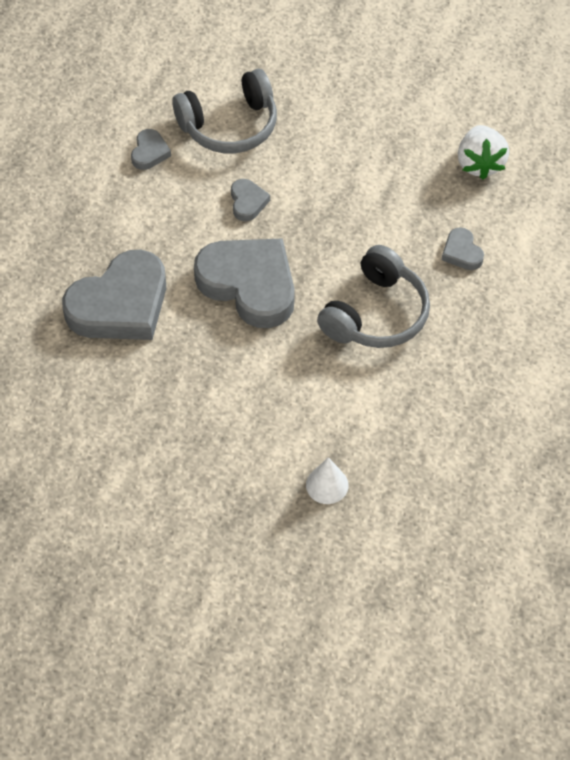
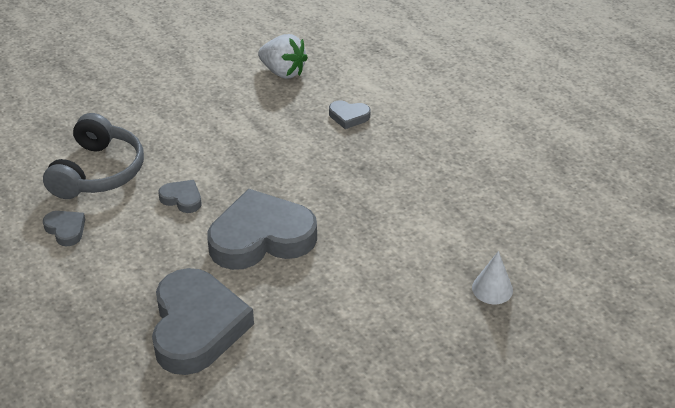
camera: 55 degrees left, 15 degrees down
grey headphones [317,245,430,348] -> none

